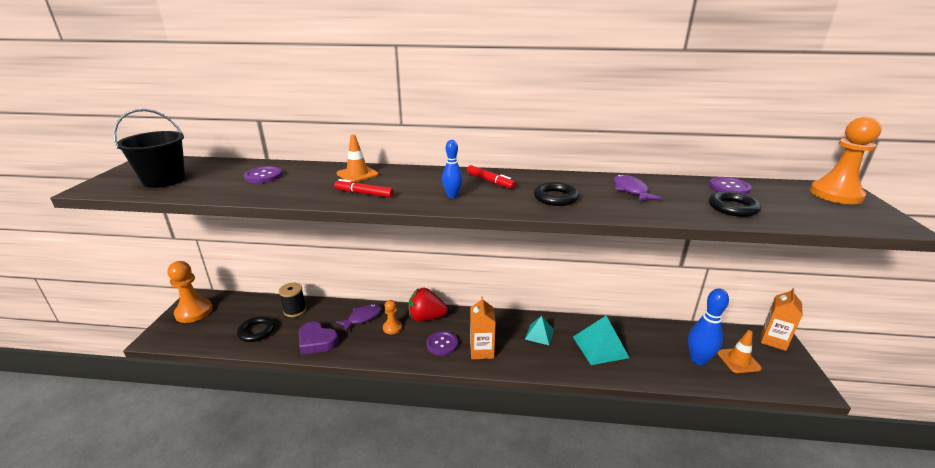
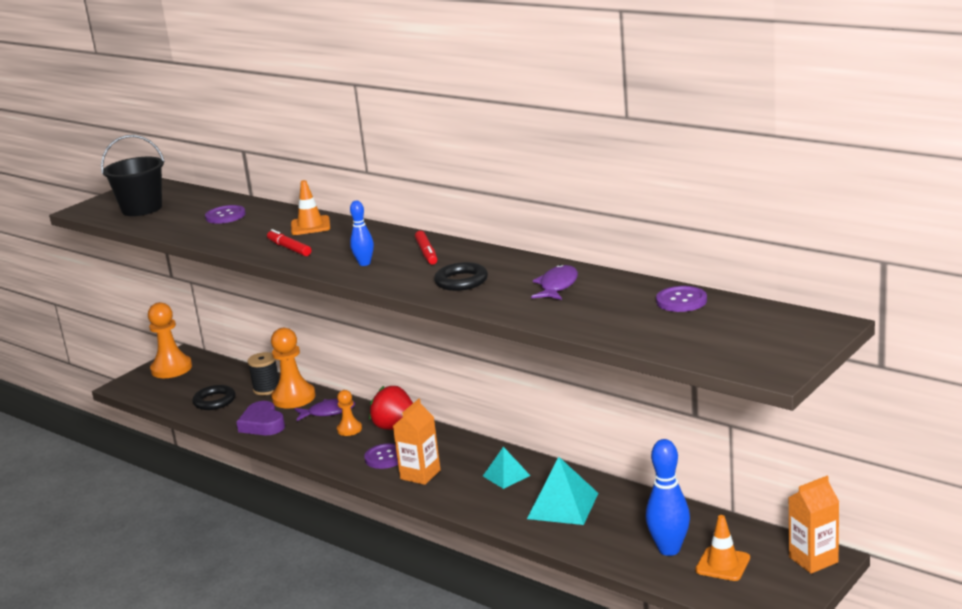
camera: 35 degrees right, 5 degrees down
black ring [709,191,761,217] -> none
orange pawn [810,117,882,204] -> orange pawn moved to [271,328,315,409]

